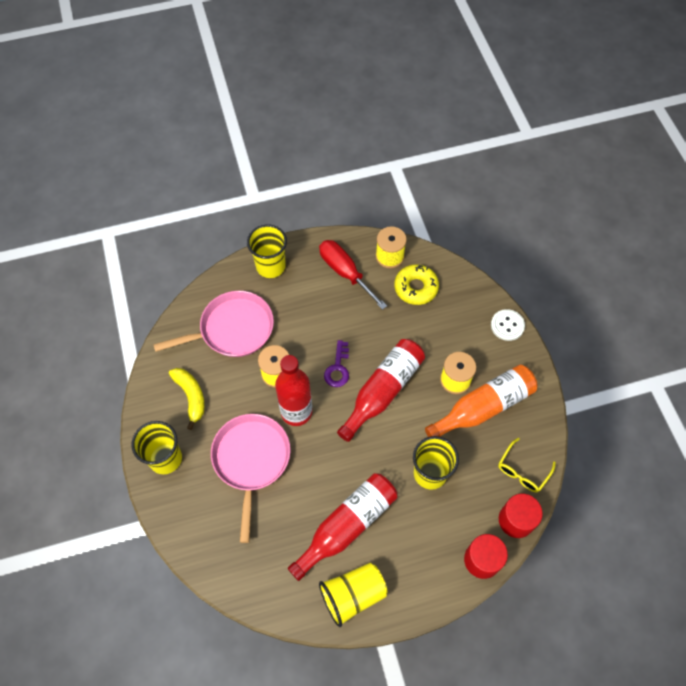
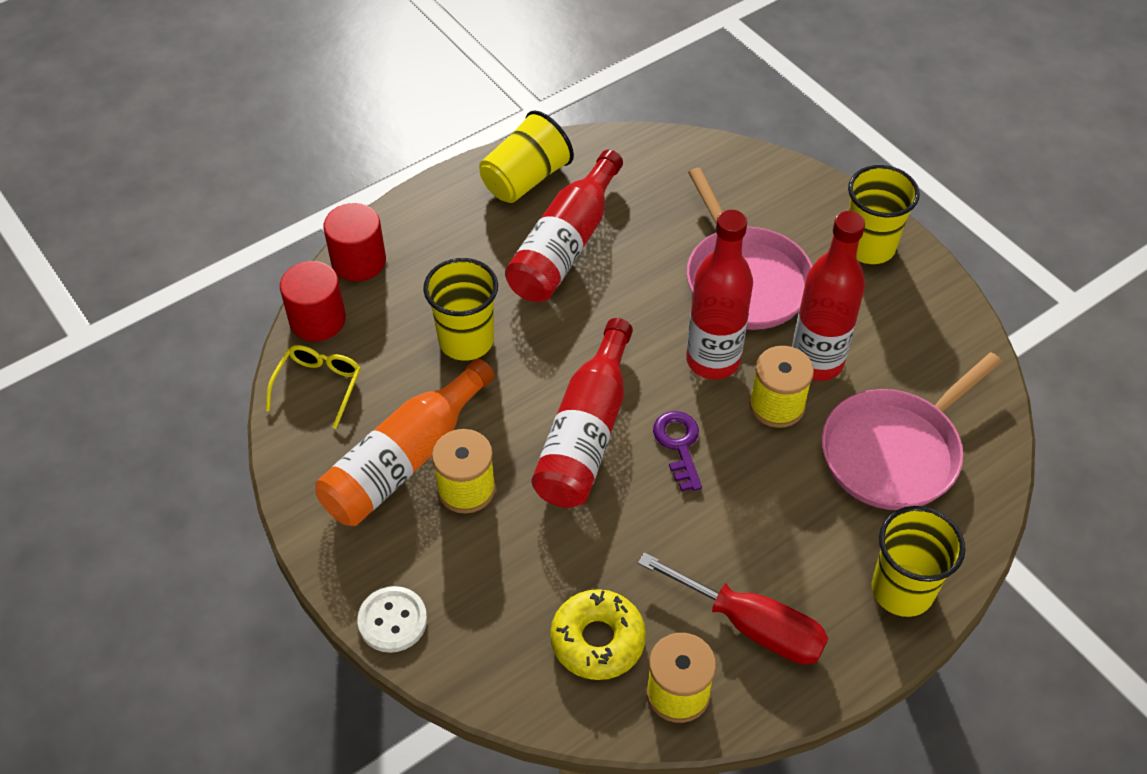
camera: 160 degrees right, 10 degrees down
yellow banana [169,368,205,430] -> none
none -> red bottle [792,211,865,381]

